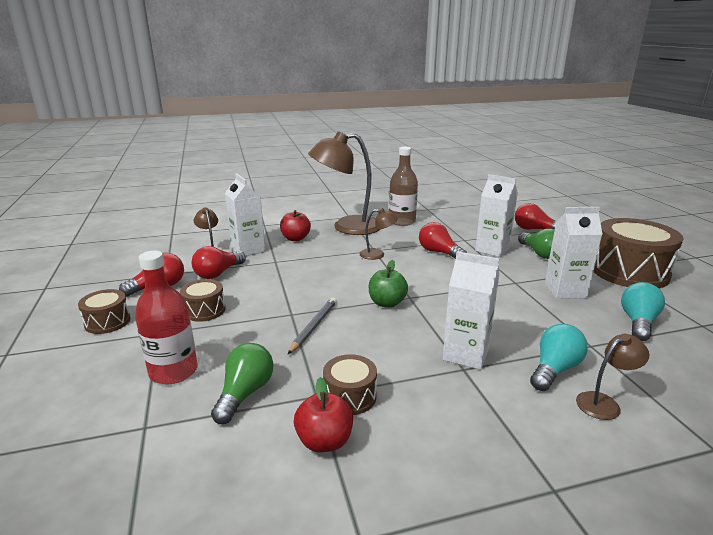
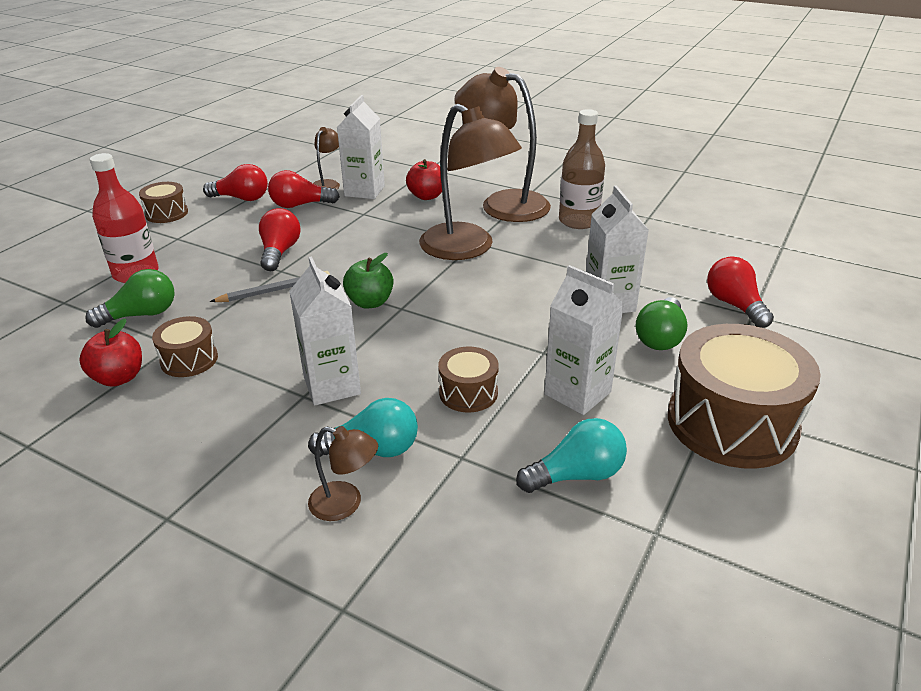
camera: 45 degrees right, 10 degrees up
brown drum [180,279,226,322] -> brown drum moved to [438,347,499,412]
brown lamp [359,208,398,260] -> brown lamp [419,104,522,260], size x2.19
red light bulb [419,222,467,259] -> red light bulb moved to [259,208,301,271]

